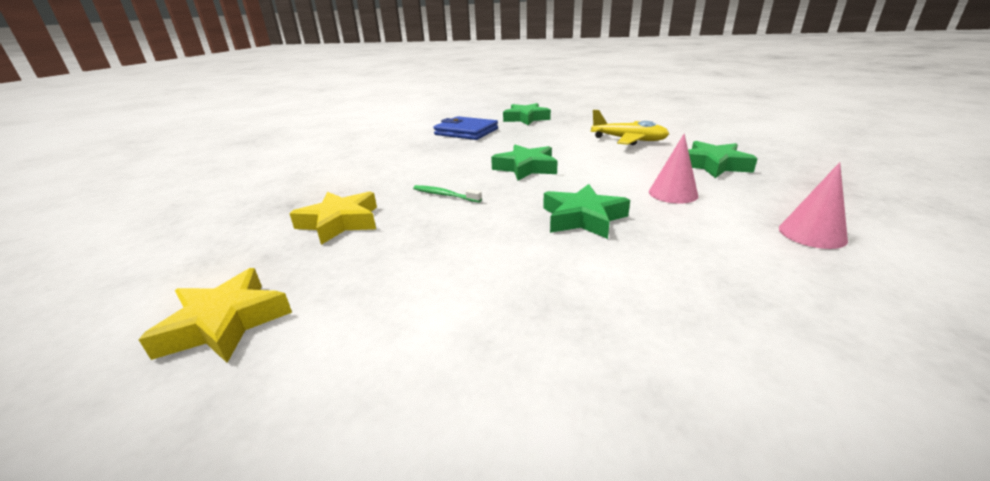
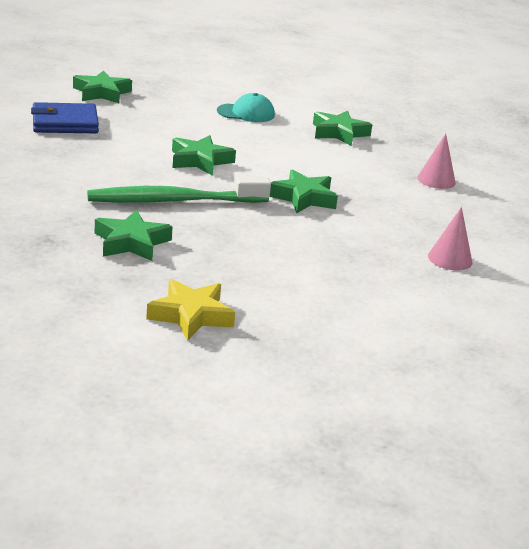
camera: 45 degrees left, 0 degrees up
yellow star [289,191,377,245] -> green star [95,210,173,261]
green toothbrush [413,185,482,203] -> green toothbrush [87,177,271,203], size x2.40
yellow plane [590,110,669,145] -> turquoise cap [217,93,275,122]
pink cone [649,133,698,204] -> pink cone moved to [428,207,472,270]

